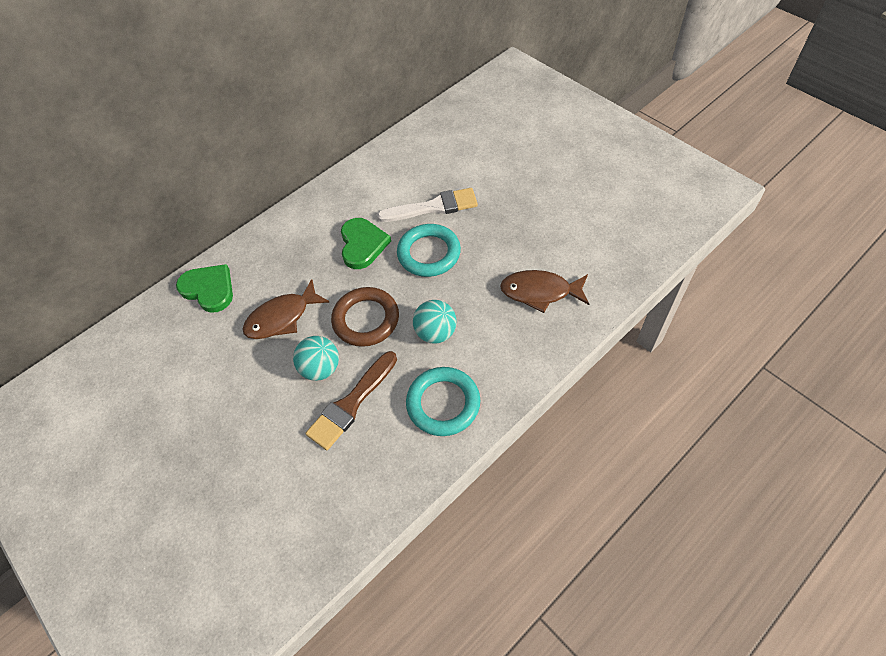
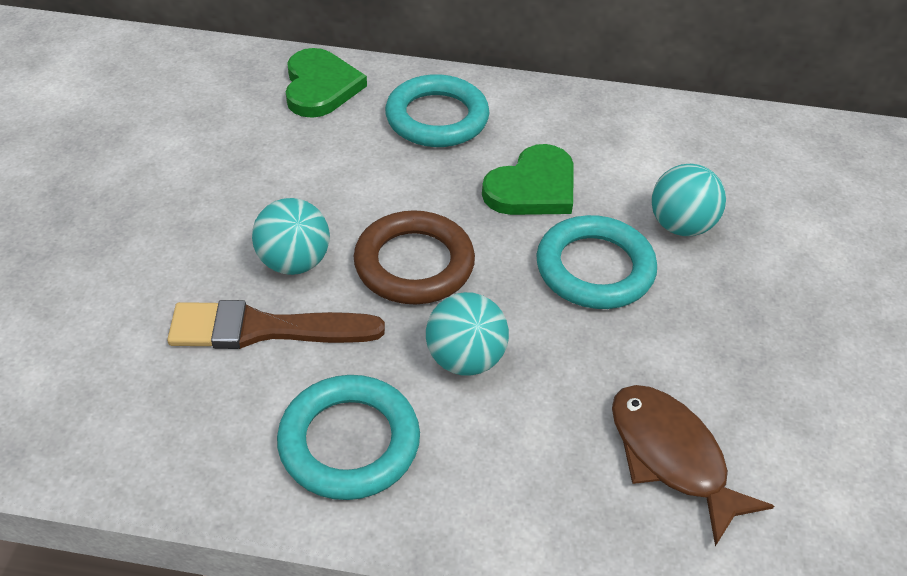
camera: 45 degrees right, 10 degrees down
brown fish [242,279,330,339] -> none
white brush [377,188,478,222] -> turquoise ball [651,164,726,236]
none -> turquoise ring [385,74,489,147]

